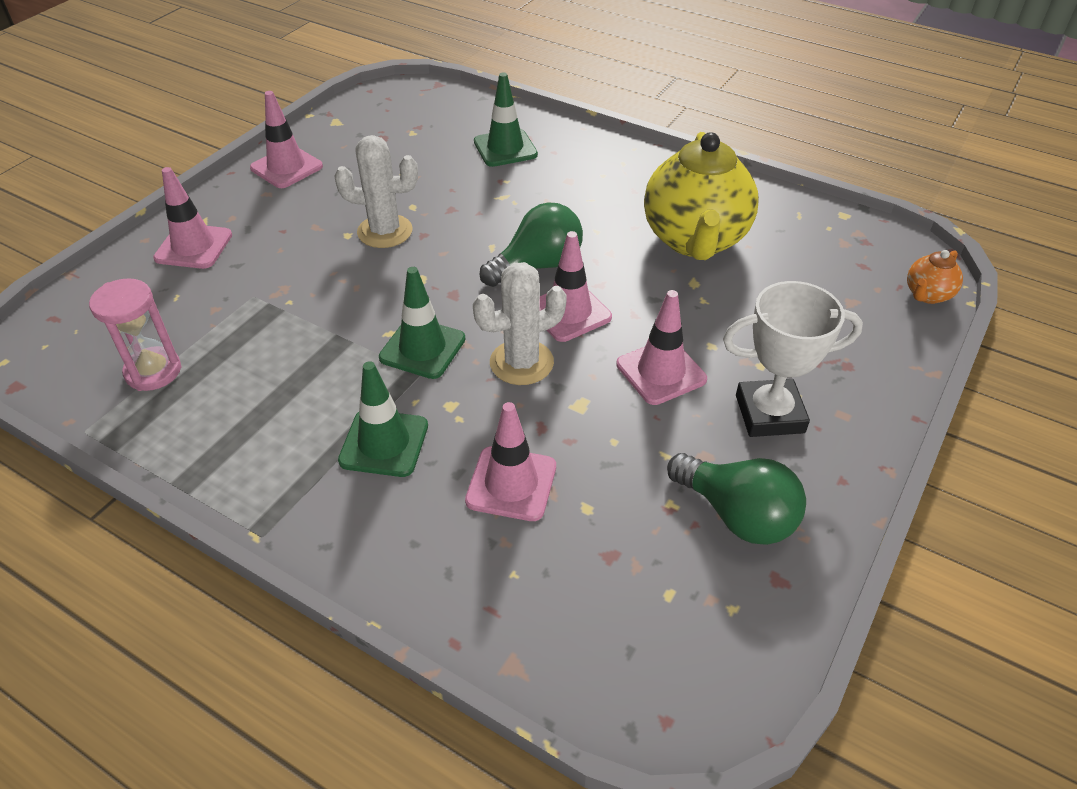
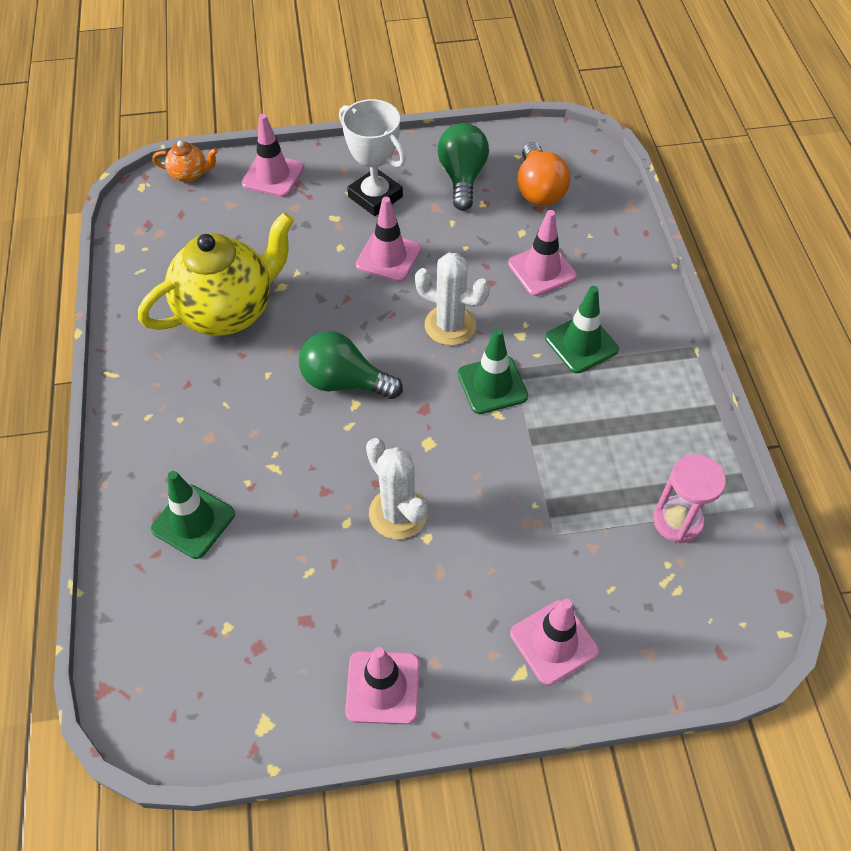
camera: 130 degrees left, 10 degrees up
pink traffic cone [539,231,612,342] -> pink traffic cone moved to [242,114,304,197]
none -> orange light bulb [517,142,570,206]

